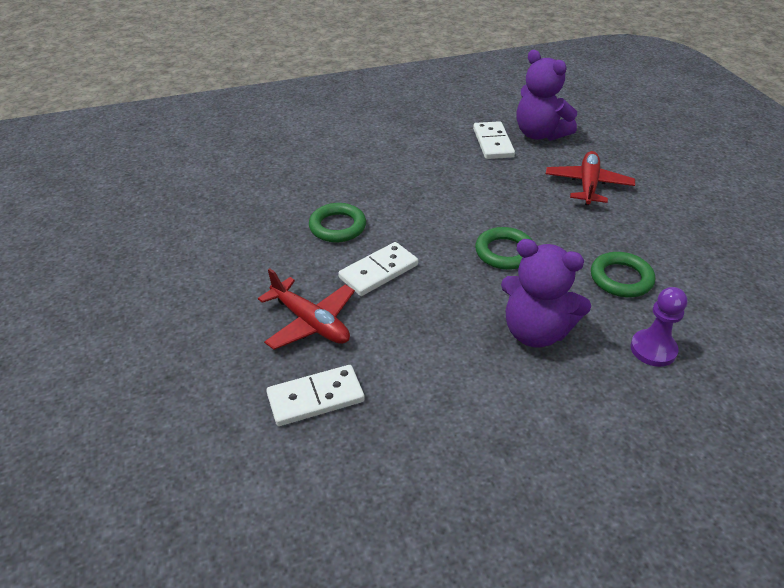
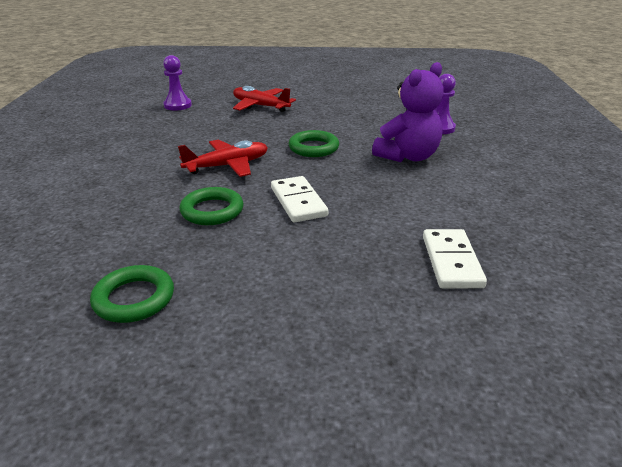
camera: 70 degrees left, 10 degrees down
red plane [258,268,355,350] -> red plane moved to [178,139,268,177]
white domino [473,121,515,159] -> none
purple teddy bear [517,50,577,141] -> purple pawn [163,55,192,111]
green ring [591,252,655,297] -> green ring moved to [90,265,174,323]

